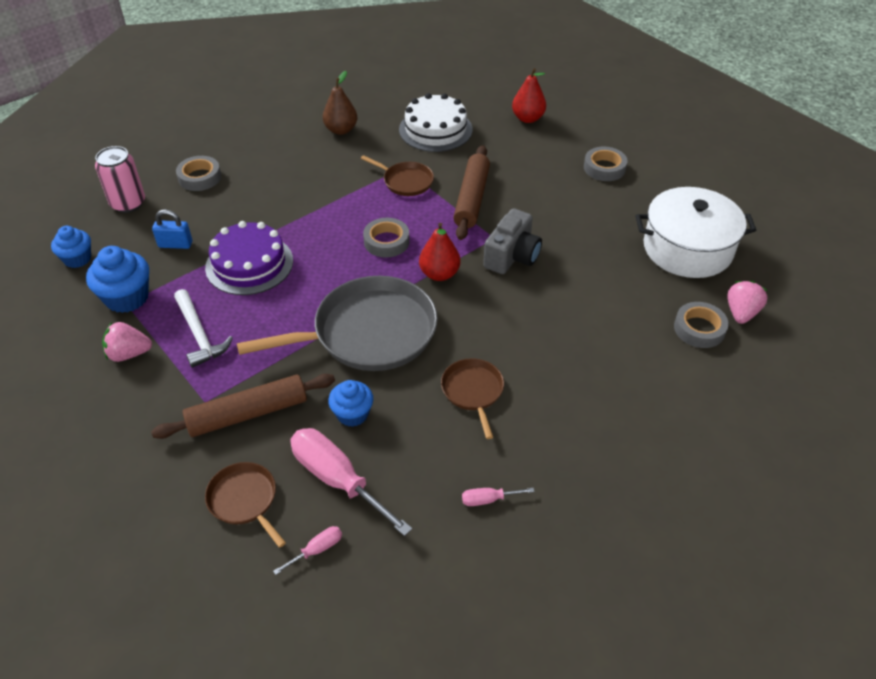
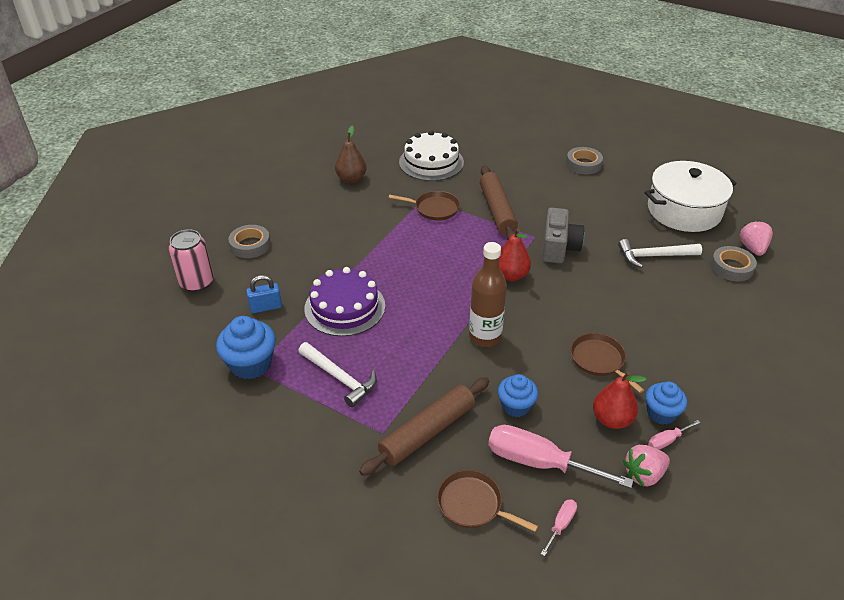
camera: 20 degrees left, 5 degrees down
blue cupcake [51,226,91,268] -> blue cupcake moved to [645,381,687,425]
pink strawberry [102,322,152,362] -> pink strawberry moved to [623,445,670,487]
grey pan [237,276,438,371] -> brown bottle [469,242,507,347]
grey tape [363,218,410,258] -> none
red pear [512,68,546,123] -> red pear moved to [593,372,646,429]
none -> white hammer [618,239,702,268]

